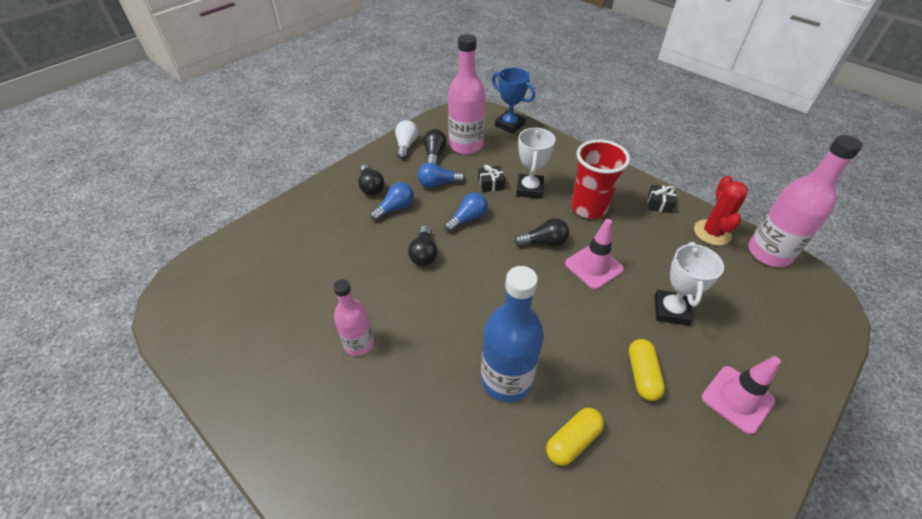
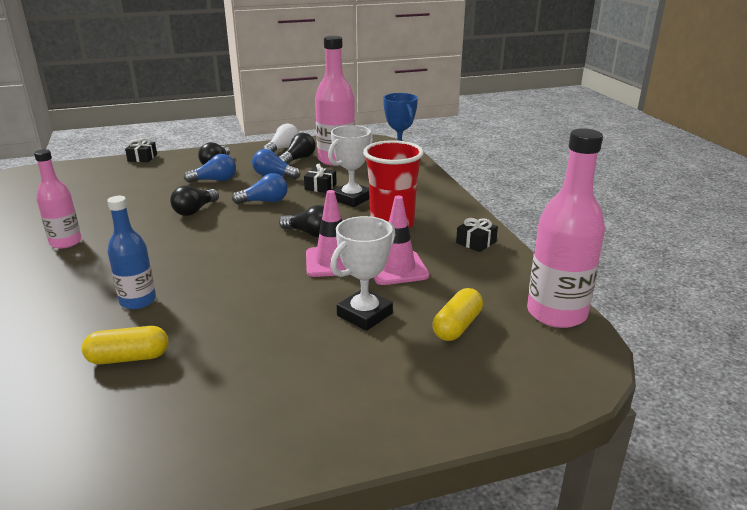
camera: 30 degrees right, 20 degrees down
blue bottle [481,266,544,402] -> blue bottle [107,196,156,309], size x0.62
yellow capsule [629,339,665,401] -> yellow capsule moved to [433,288,483,341]
red cactus [694,176,748,245] -> none
pink traffic cone [702,356,781,435] -> pink traffic cone moved to [374,195,429,285]
none -> black gift [125,138,157,162]

